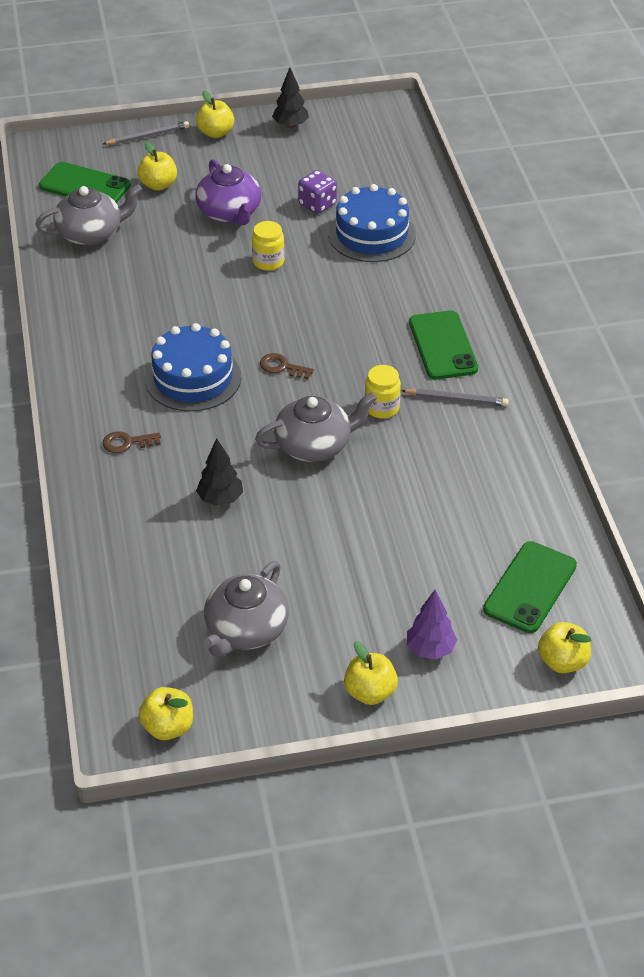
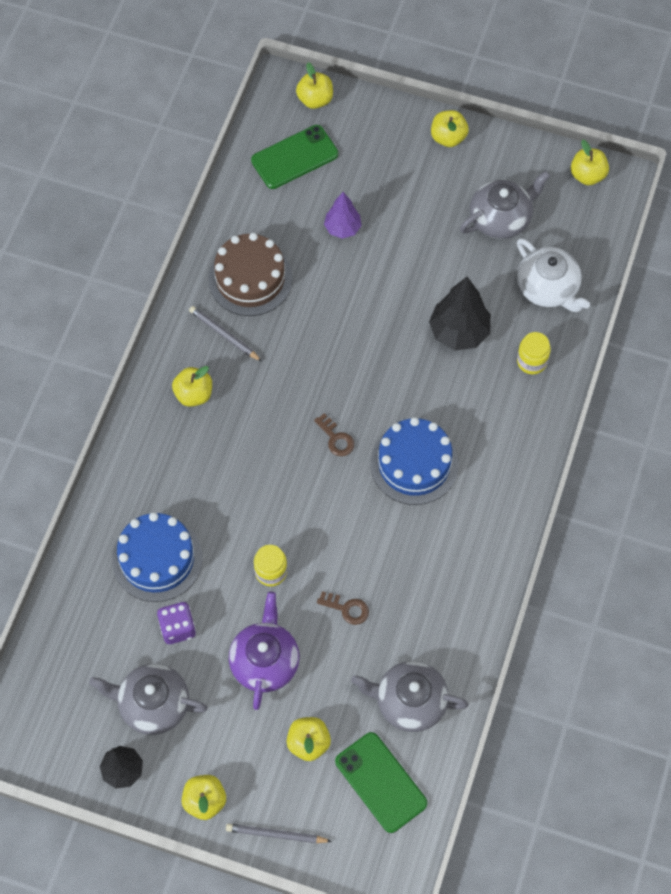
camera: 150 degrees left, 20 degrees up
brown key [103,431,161,453] -> brown key moved to [317,591,369,625]
black tree [196,438,243,506] -> black tree [429,277,491,350], size x1.60
grey teapot [255,392,377,462] -> grey teapot moved to [89,664,208,735]
yellow jar [365,365,401,418] -> yellow jar moved to [517,332,551,374]
purple tree [407,590,457,659] -> purple tree moved to [324,192,362,239]
green phone [409,310,478,379] -> yellow apple [172,366,212,407]
none -> brown cake [208,233,293,316]
none -> white teapot [517,238,590,312]

